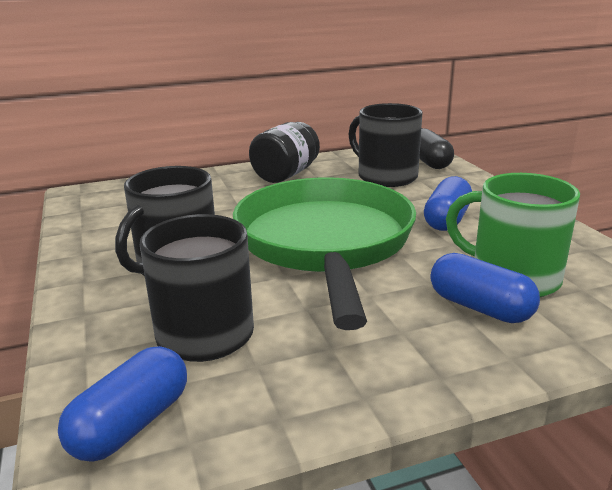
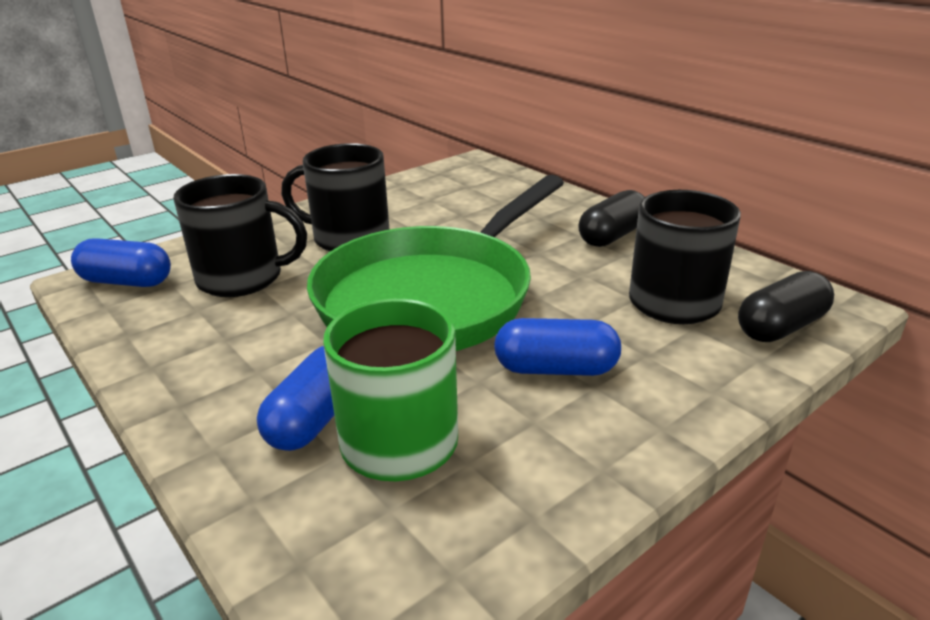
camera: 70 degrees right, 5 degrees up
green pan [233,177,416,330] -> green pan turned 150 degrees clockwise [307,175,564,351]
black jar [249,122,320,183] -> black capsule [578,190,645,247]

